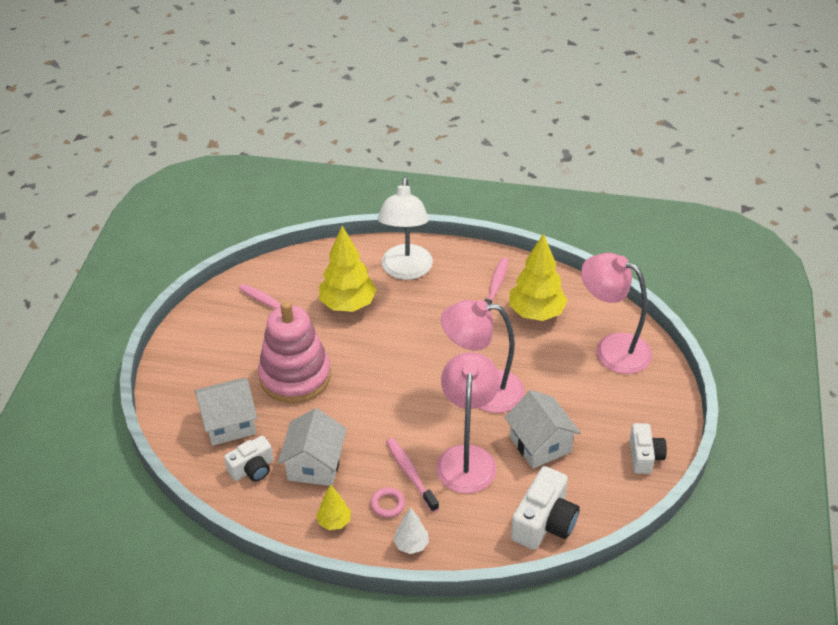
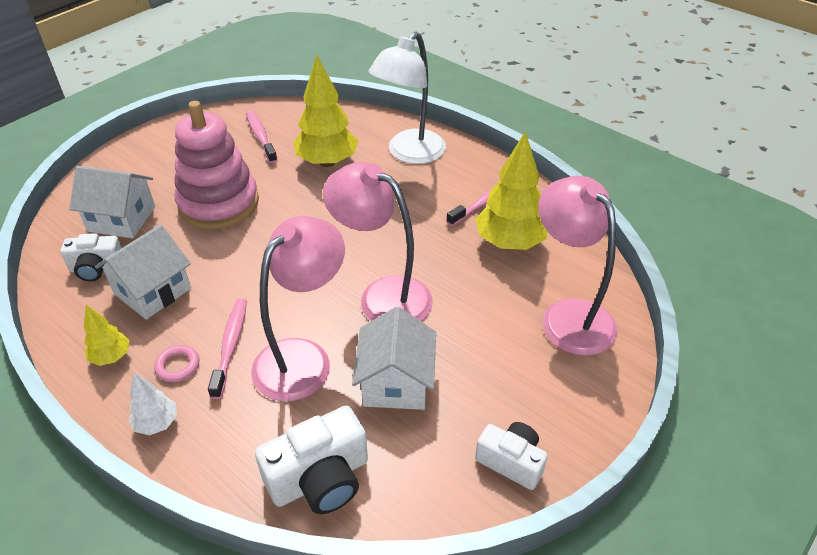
camera: 30 degrees right, 0 degrees up
white camera [630,423,667,474] -> white camera turned 90 degrees counterclockwise [475,422,548,490]

